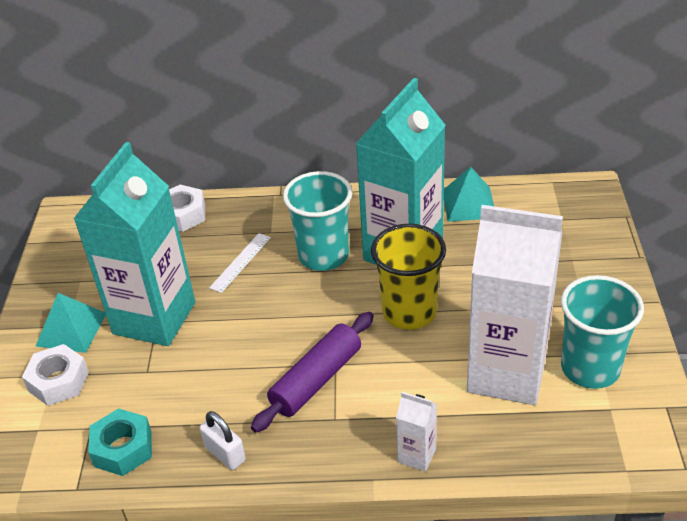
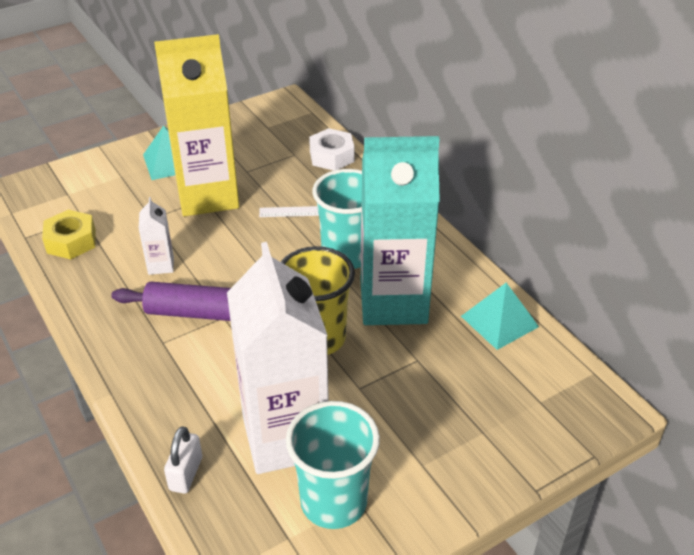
camera: 55 degrees right, 0 degrees up
white nut [22,344,89,406] -> none
turquoise carton [73,142,195,346] -> yellow carton [154,34,239,216]
turquoise nut [88,408,152,476] -> yellow nut [42,210,96,259]
white padlock [200,411,246,470] -> white padlock moved to [164,426,202,494]
white carton [396,392,437,472] -> white carton moved to [138,197,174,275]

